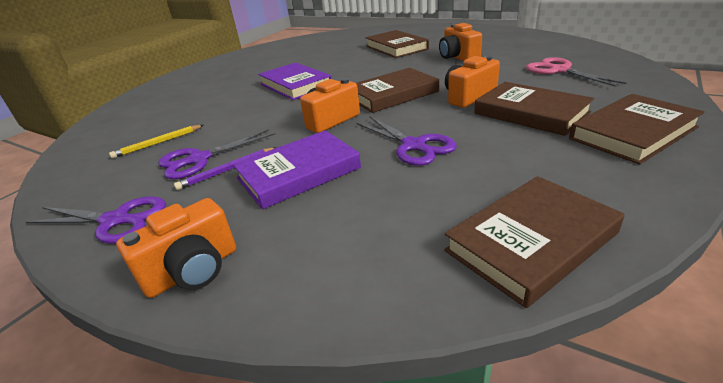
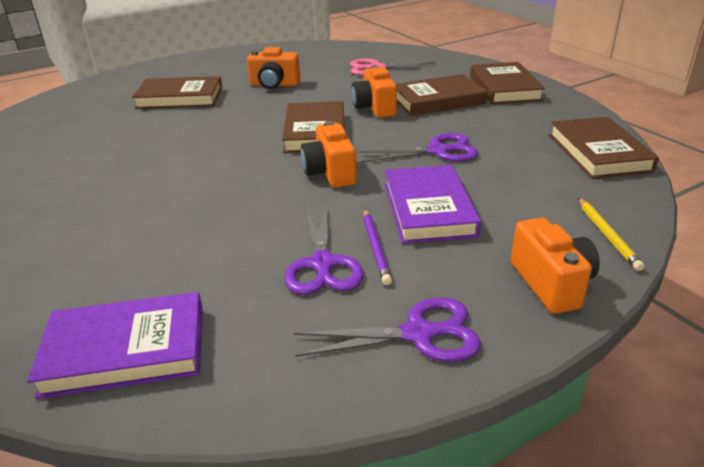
camera: 65 degrees left, 0 degrees up
purple scissors [26,196,166,244] -> purple scissors turned 45 degrees clockwise [294,298,481,362]
yellow pencil [109,125,203,159] -> yellow pencil moved to [578,197,645,271]
purple book [258,63,332,100] -> purple book moved to [27,292,203,399]

